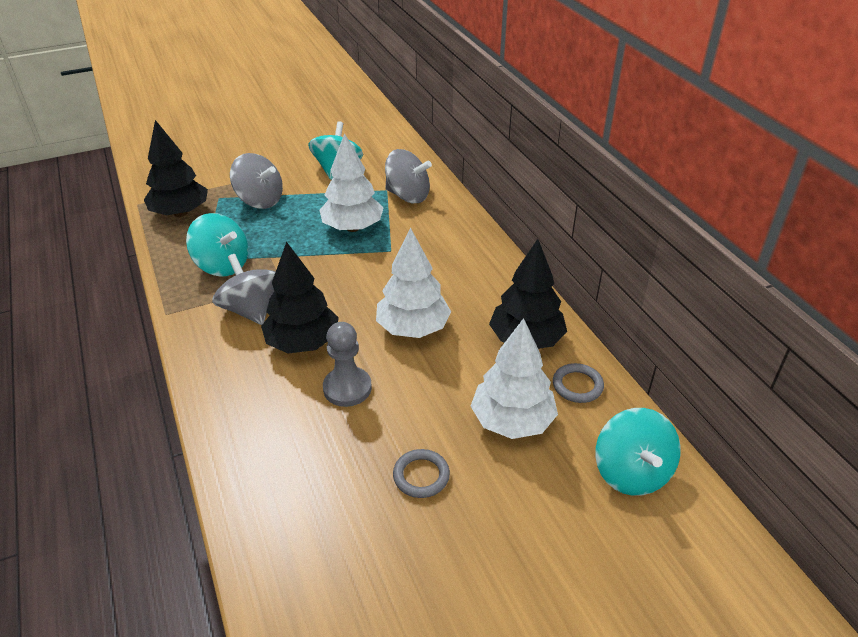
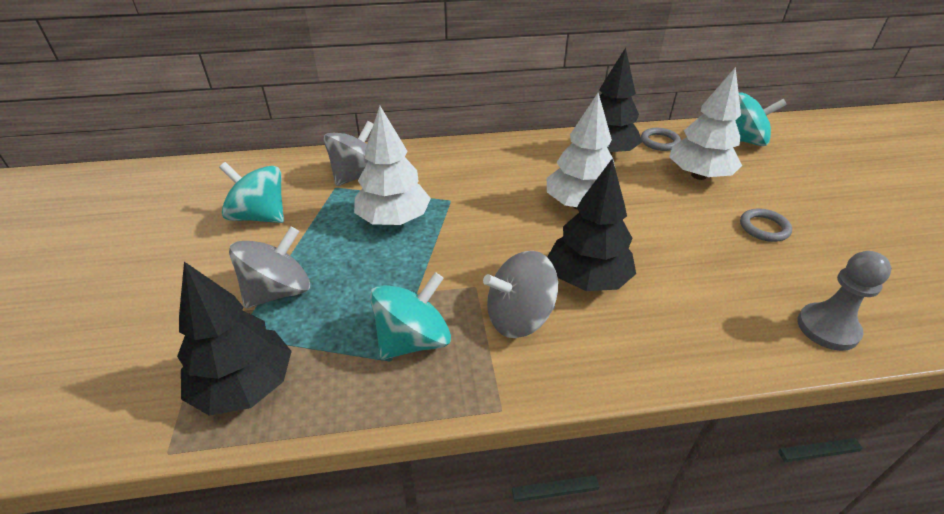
camera: 75 degrees left, 0 degrees up
grey pawn [323,322,372,407] -> grey pawn moved to [797,251,892,351]

